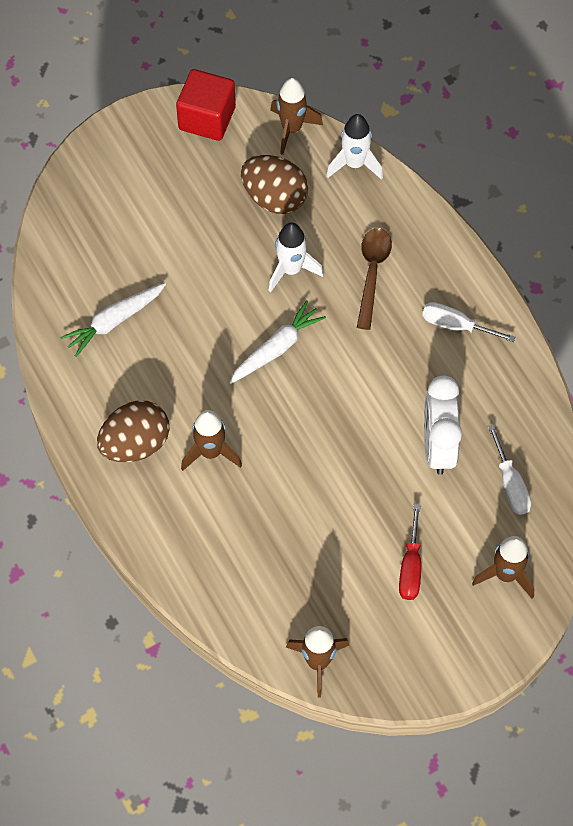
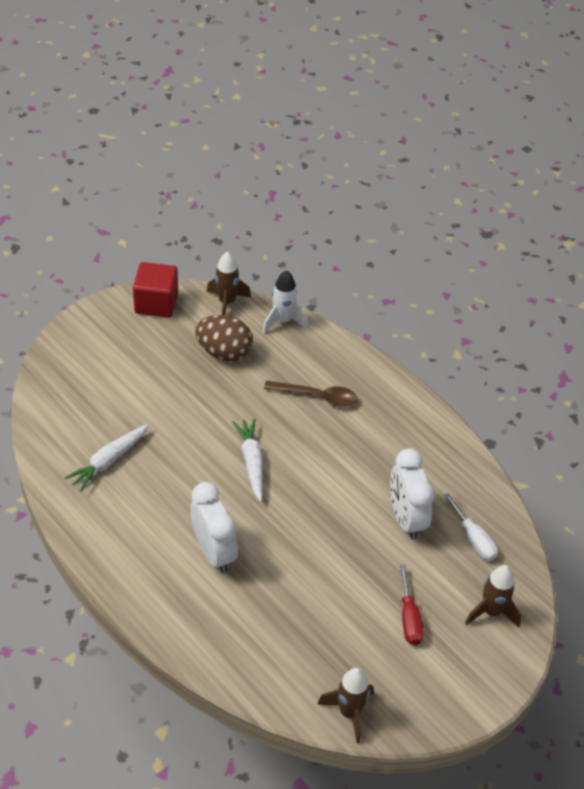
camera: 15 degrees left, 15 degrees down
brown egg [97,401,170,462] -> none
brown rocket [181,410,242,471] -> white clock [190,482,238,573]
white carrot [229,300,326,384] -> white carrot turned 45 degrees counterclockwise [233,418,263,502]
white rocket [269,222,324,292] -> none
brown spoon [357,228,392,330] -> brown spoon turned 105 degrees clockwise [264,381,357,407]
white screwdriver [422,302,515,342] -> none

